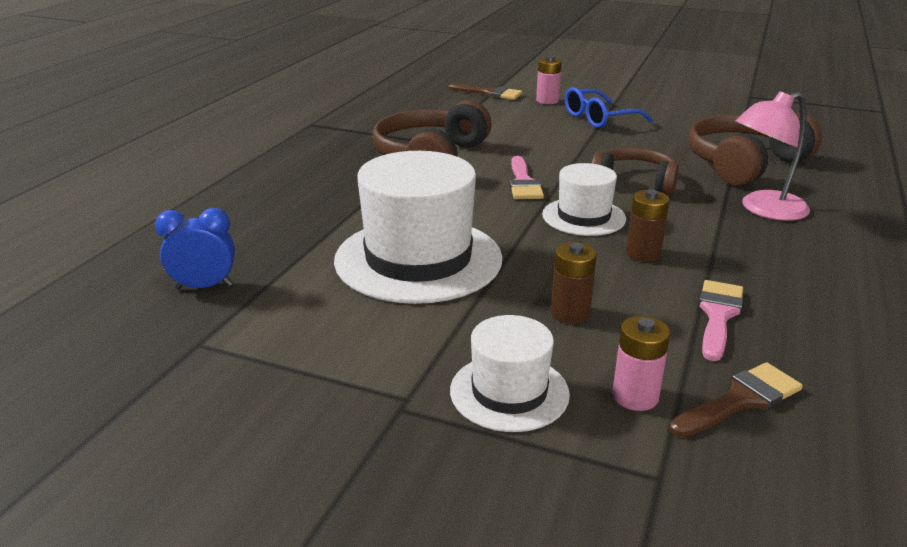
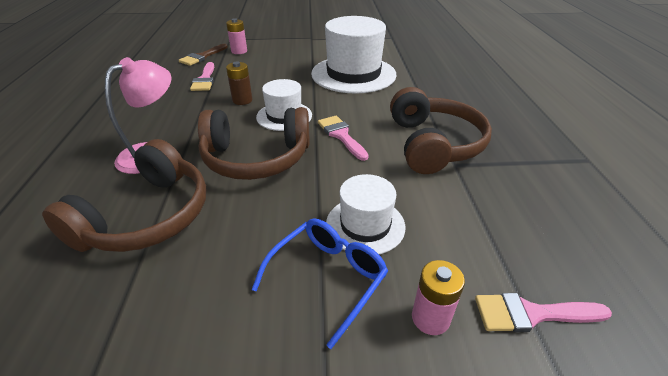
camera: 155 degrees right, 10 degrees up
blue clock [155,208,235,290] -> none
brown brush [448,83,523,100] -> pink brush [475,293,612,332]
white hat [450,315,570,432] -> white hat moved to [326,174,405,254]
brown battery [551,242,597,324] -> none
brown headphones [591,148,679,195] -> brown headphones [198,107,310,180], size x1.53

